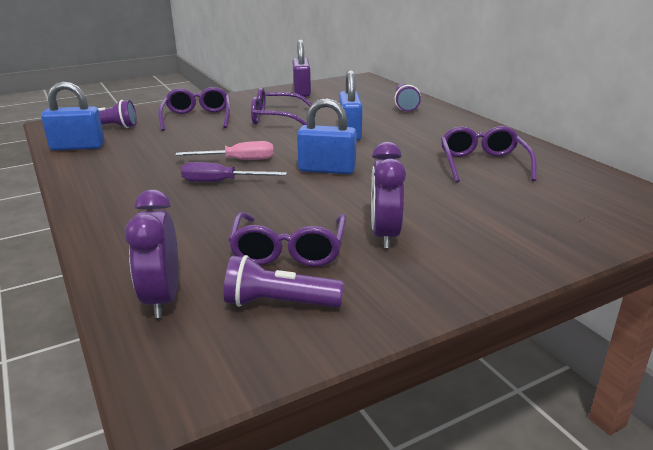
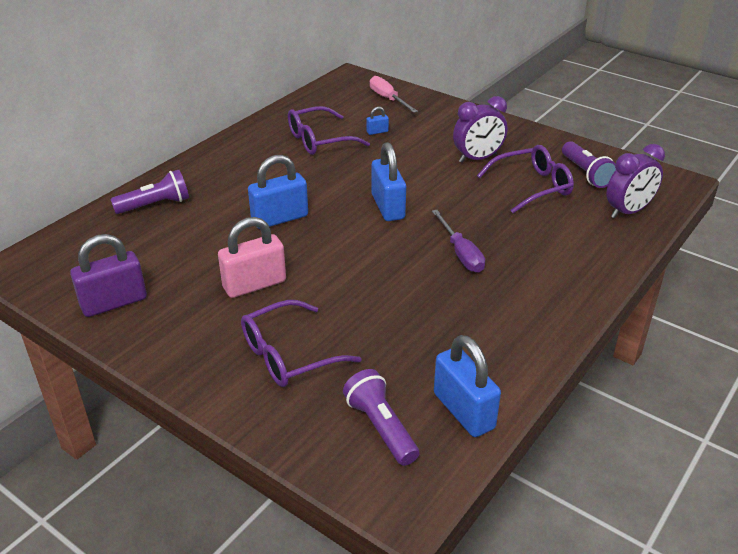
camera: 115 degrees left, 10 degrees up
pink screwdriver [175,141,274,160] -> pink screwdriver moved to [370,76,418,113]
purple glasses [251,87,312,125] -> pink padlock [218,217,286,298]
none -> blue padlock [367,107,389,135]

